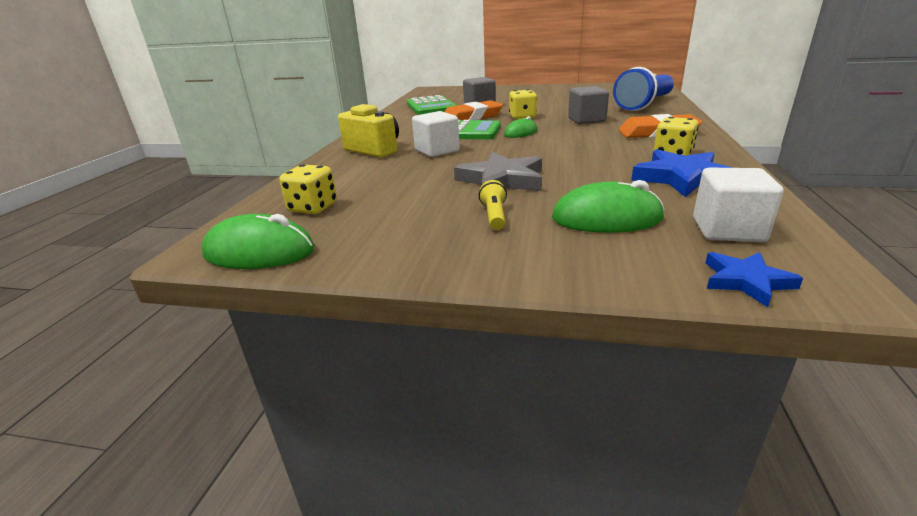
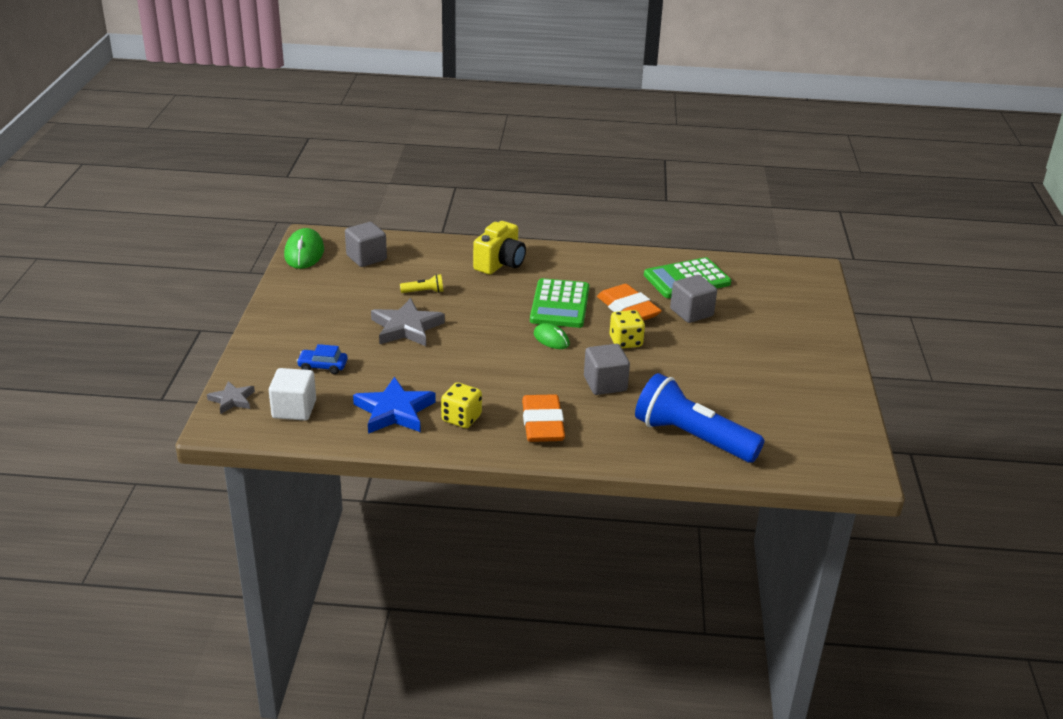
camera: 80 degrees right, 5 degrees up
yellow dice [279,164,337,214] -> grey cube [345,222,387,267]
white cube [412,111,460,157] -> none
yellow flashlight [479,180,507,230] -> yellow flashlight moved to [400,274,443,293]
green mouse [552,180,665,233] -> blue car [297,344,348,374]
blue star [705,252,803,307] -> grey star [207,381,255,414]

